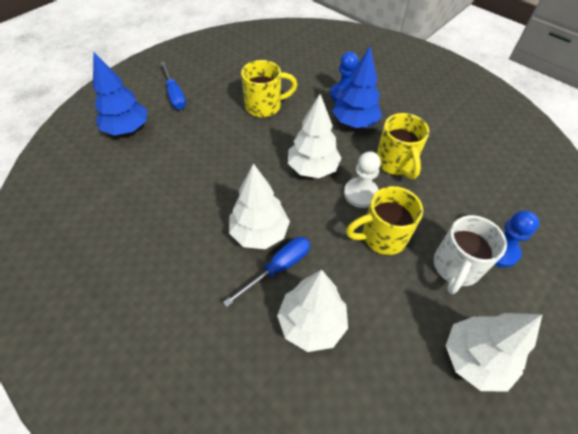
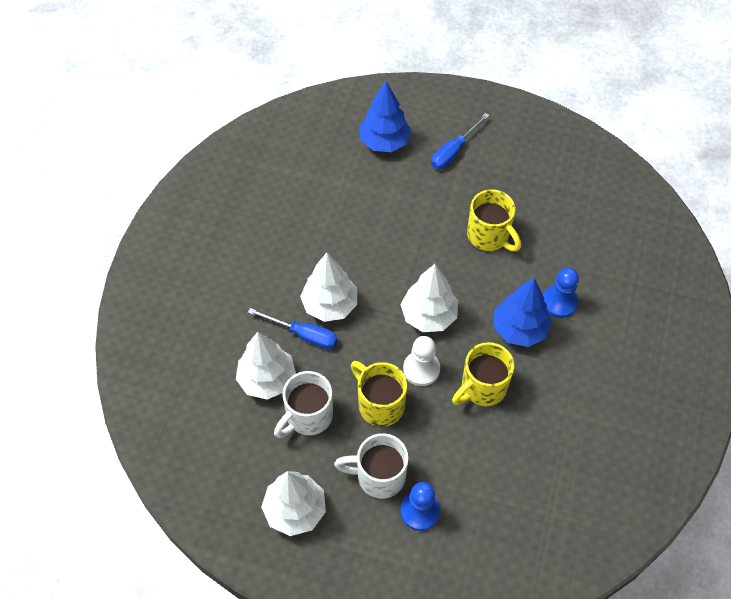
camera: 65 degrees right, 5 degrees up
none -> white mug [274,371,333,438]

